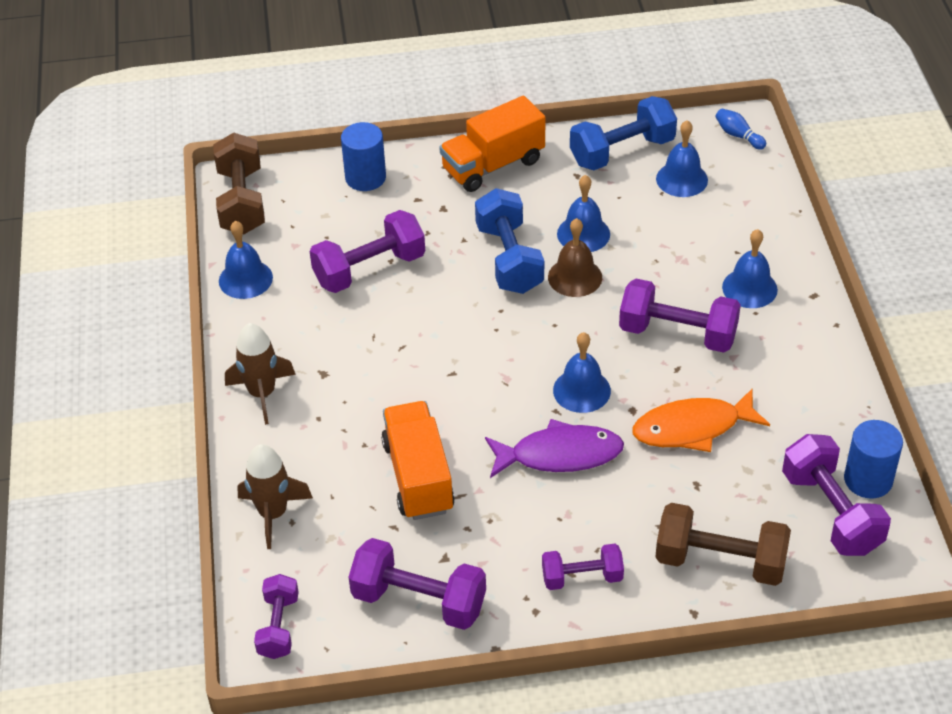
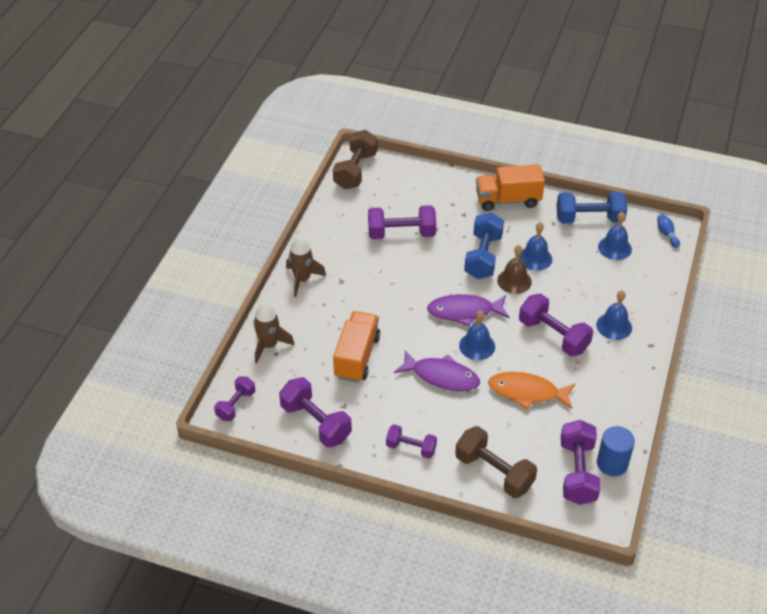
camera: 25 degrees right, 0 degrees up
blue bell [219,221,273,299] -> none
blue cylinder [341,122,386,191] -> none
none -> purple fish [427,294,509,327]

